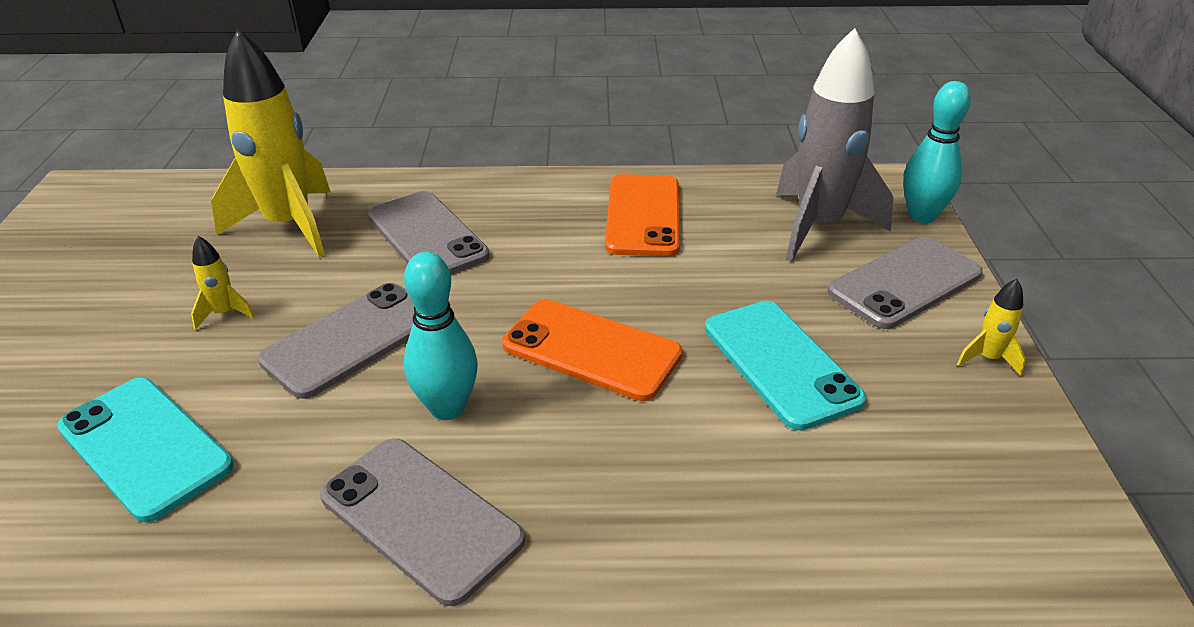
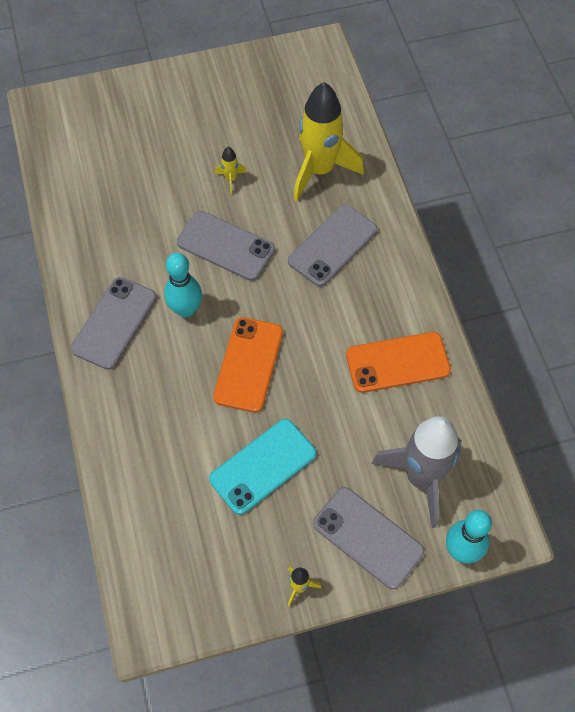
camera: 75 degrees right, 25 degrees up
turquoise phone [57,378,233,523] -> none

